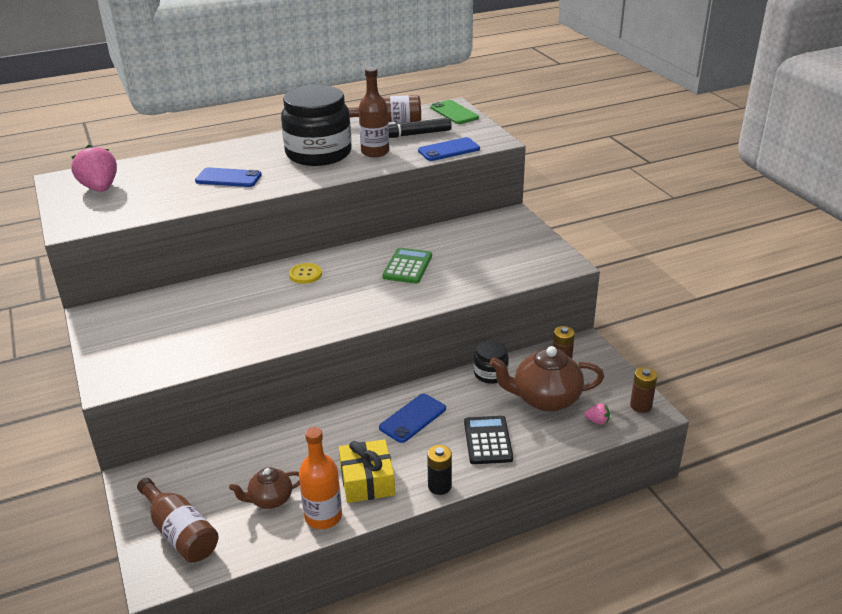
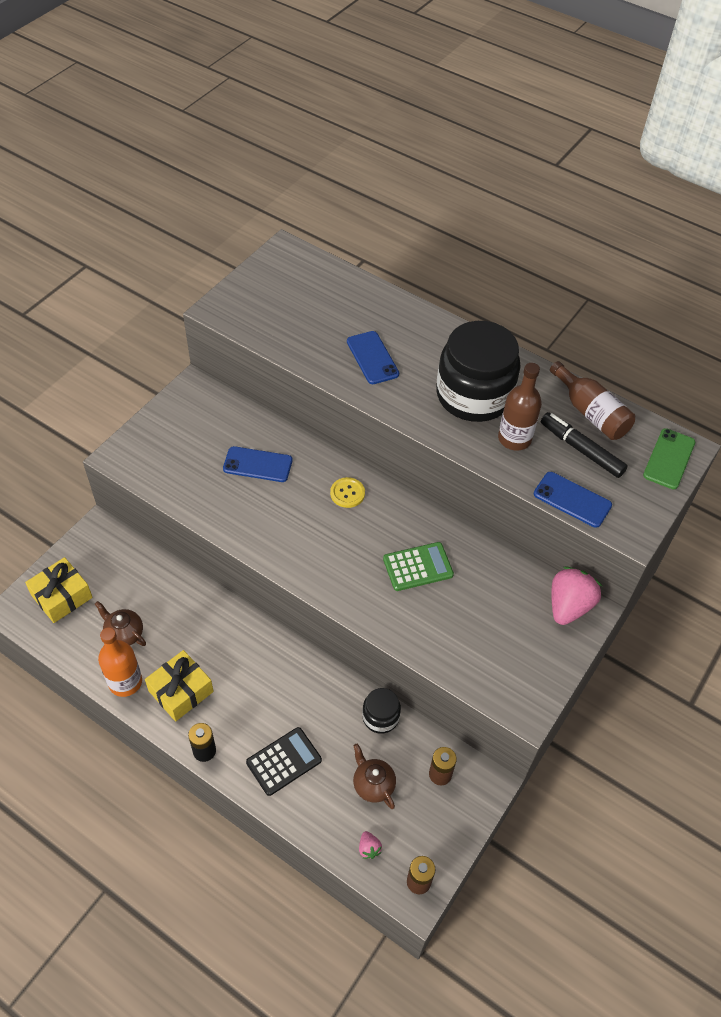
camera: 55 degrees right, 20 degrees up
pink strawberry [71,145,117,192] -> pink strawberry moved to [551,566,602,625]
brown bottle [137,478,218,562] -> yellow gift [25,557,93,623]
blue phone [379,394,446,443] -> blue phone moved to [223,446,292,482]
brown teapot [489,346,604,412] -> brown teapot [353,743,396,809], size x0.57

